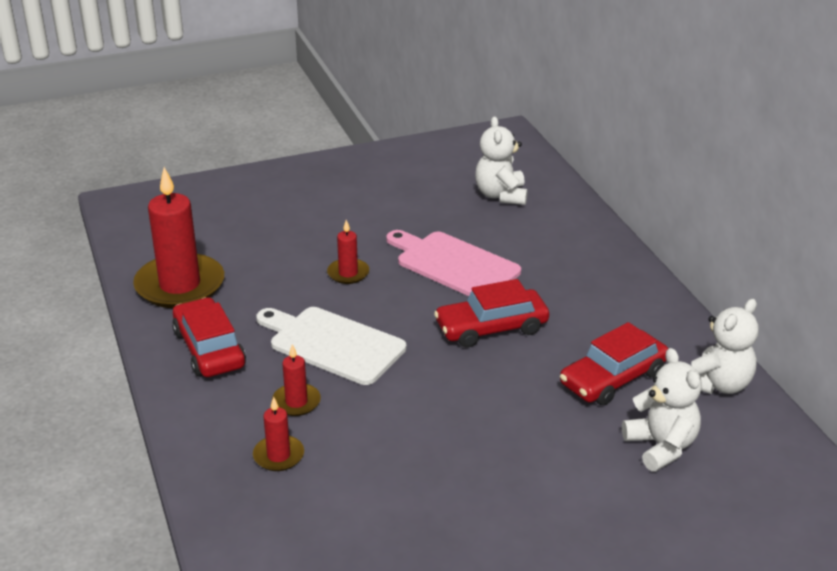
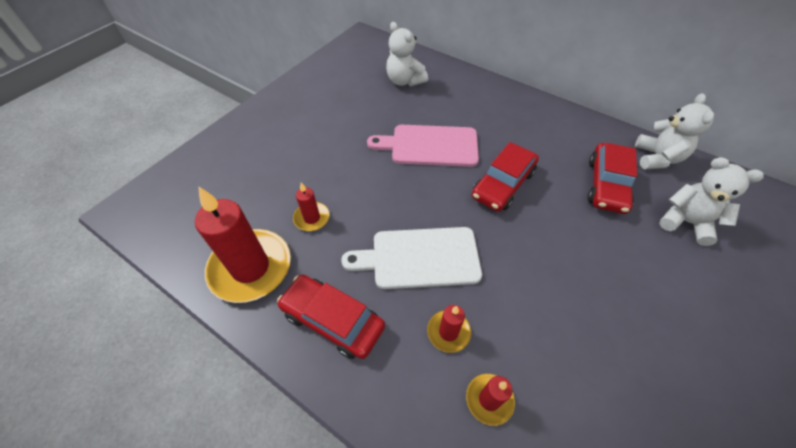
camera: 35 degrees left, 20 degrees up
red candle [327,220,369,284] -> red candle moved to [293,183,330,231]

